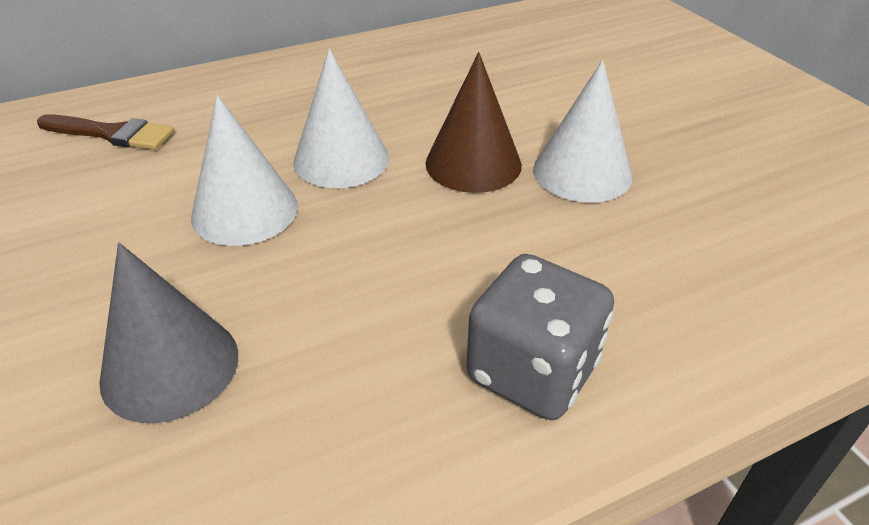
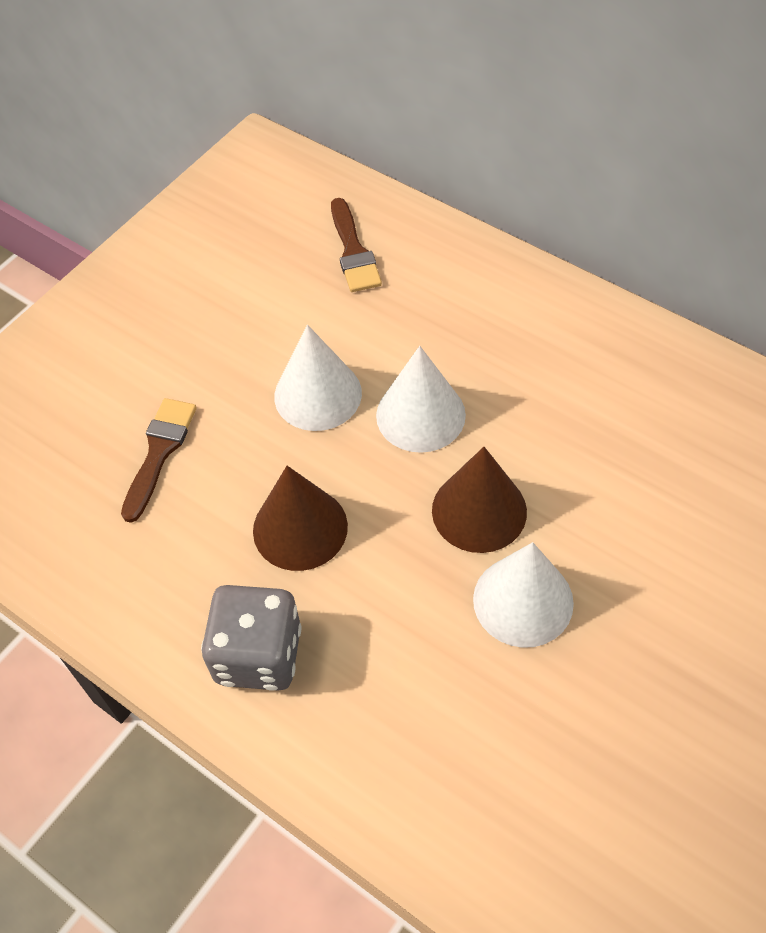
camera: 65 degrees right, 15 degrees up
grey cone [99,243,238,423] -> brown brush [121,398,197,523]
none -> brown cone [253,466,348,571]

